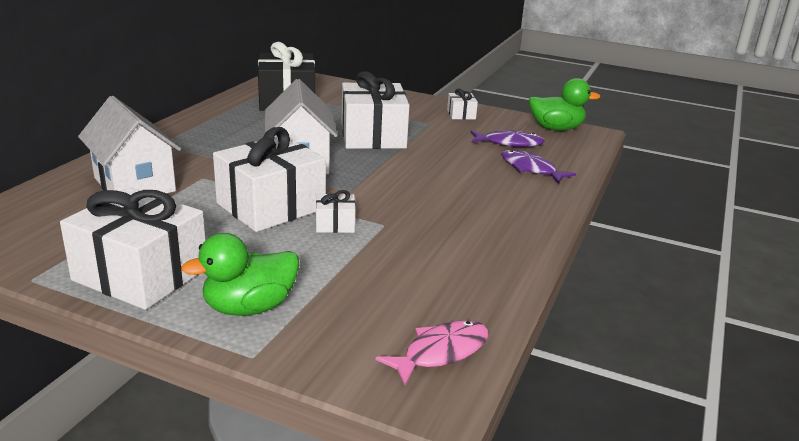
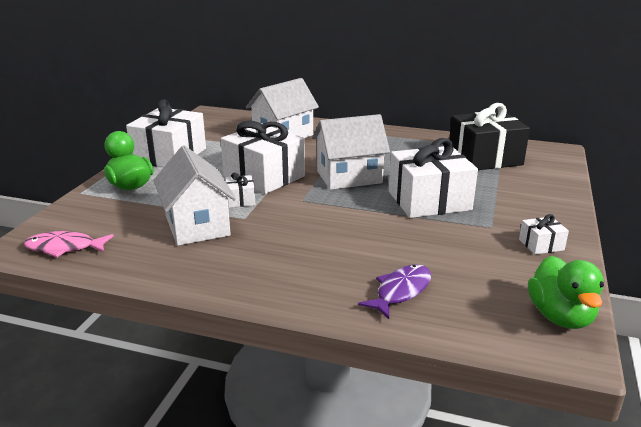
camera: 85 degrees right, 0 degrees up
pink fish [376,320,488,386] -> pink fish turned 135 degrees clockwise [24,231,114,257]
purple fish [471,130,545,147] -> none
none -> white house [153,146,236,246]

